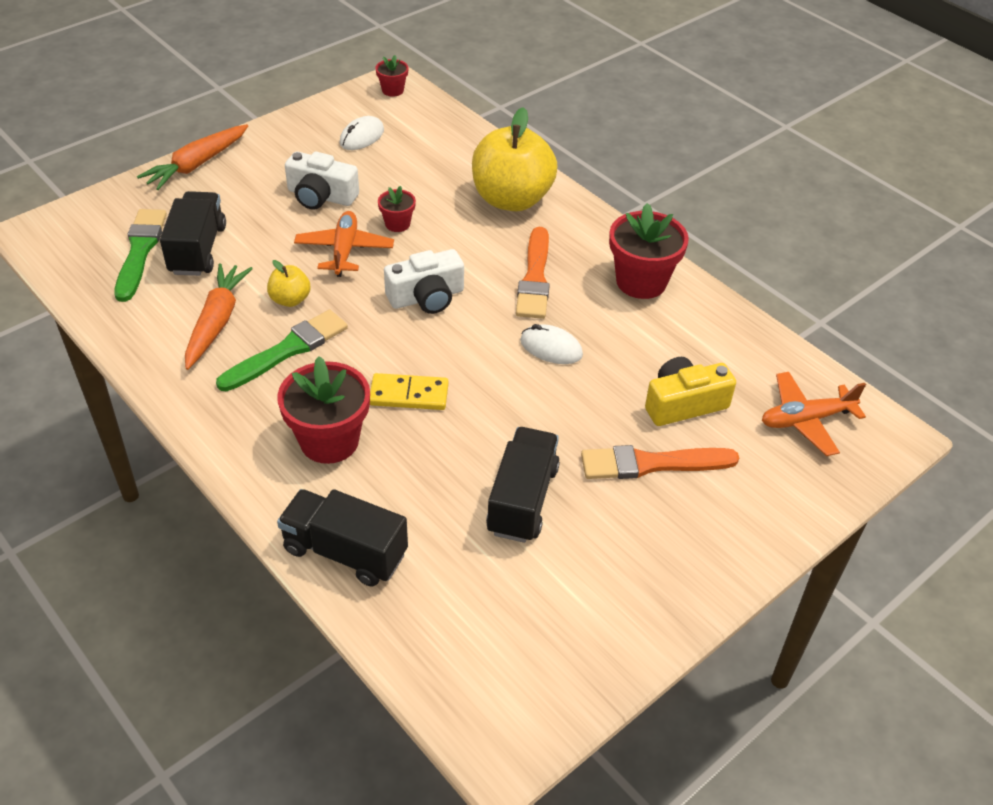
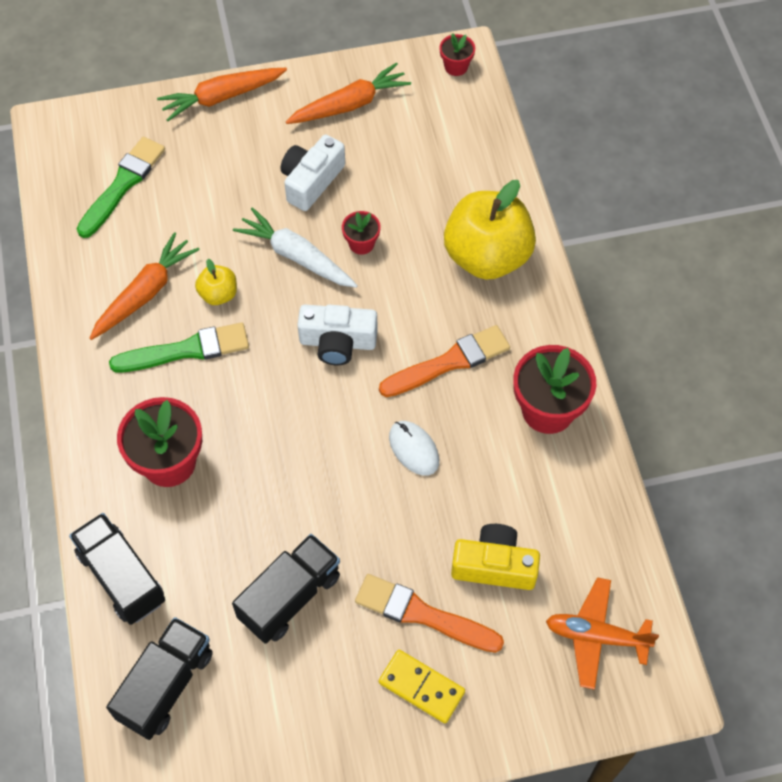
camera: 30 degrees right, 15 degrees up
black truck [160,191,226,276] -> black truck moved to [106,617,213,740]
white camera [285,151,359,210] -> white camera turned 75 degrees clockwise [281,135,345,211]
orange plane [294,211,394,277] -> white carrot [233,207,358,288]
white mouse [340,116,384,150] -> none
yellow domino [370,373,449,410] -> yellow domino moved to [379,650,465,723]
orange brush [516,227,550,319] -> orange brush turned 150 degrees counterclockwise [379,325,510,397]
none -> orange carrot [286,62,411,124]

